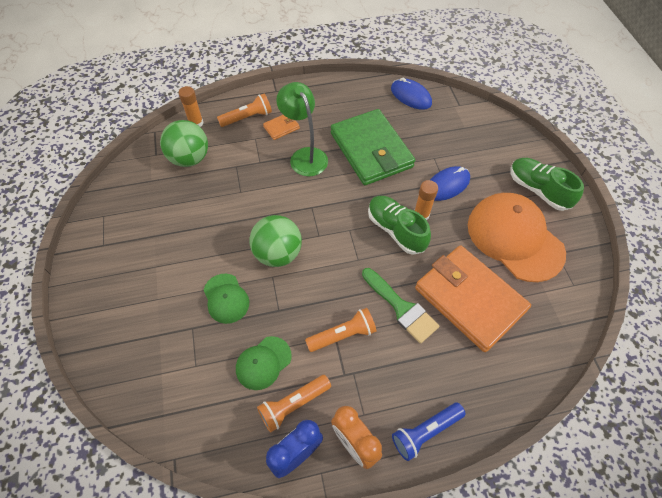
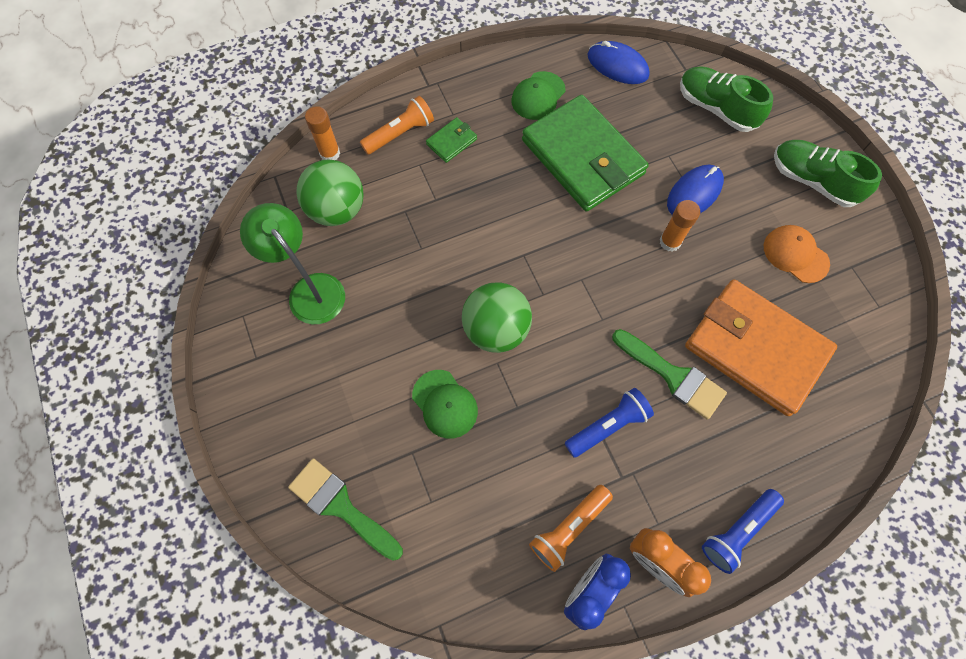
camera: 10 degrees left, 10 degrees up
green cap [236,336,292,390] -> green cap moved to [511,71,565,120]
orange wallet [263,115,300,140] -> green wallet [426,117,477,163]
green lamp [276,82,328,176] -> green lamp moved to [240,203,345,324]
orange flashlight [305,308,376,352] -> blue flashlight [565,388,654,458]
green shoe [368,196,431,255] -> green shoe moved to [680,66,773,132]
orange cap [468,193,566,282] -> orange cap [764,225,830,283], size x0.50
none -> green brush [288,458,403,561]

